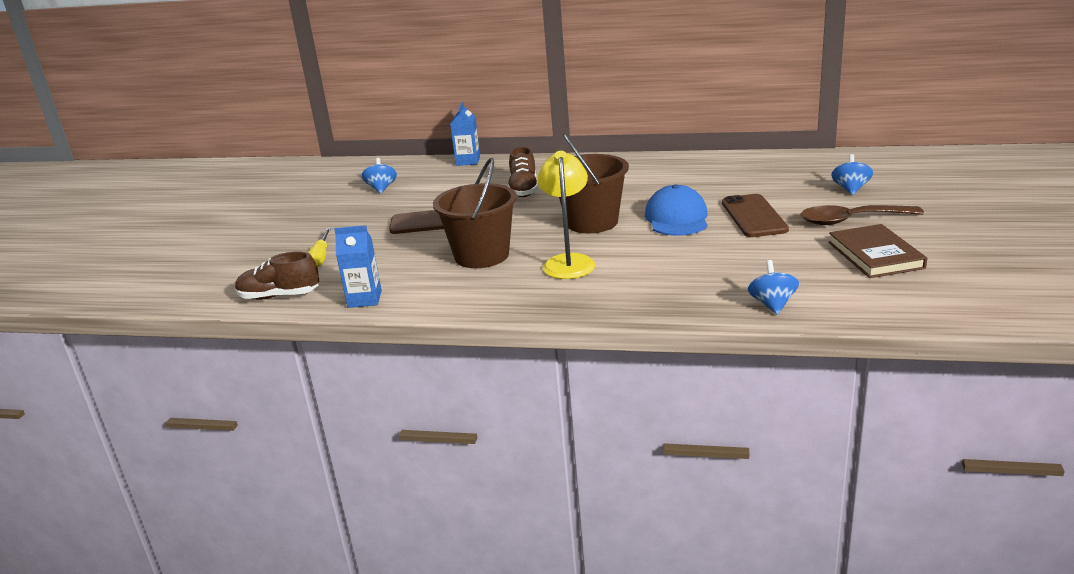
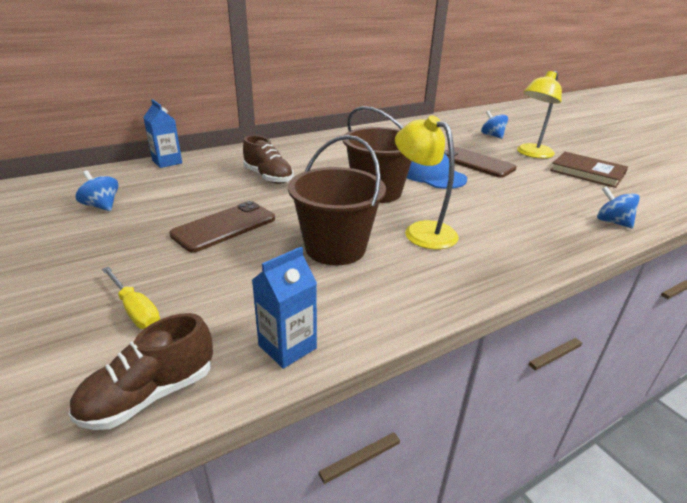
camera: 45 degrees left, 5 degrees up
brown spoon [801,205,924,225] -> yellow lamp [517,71,562,158]

